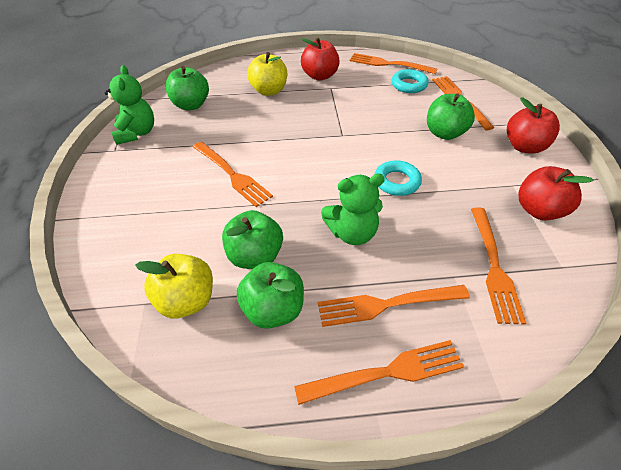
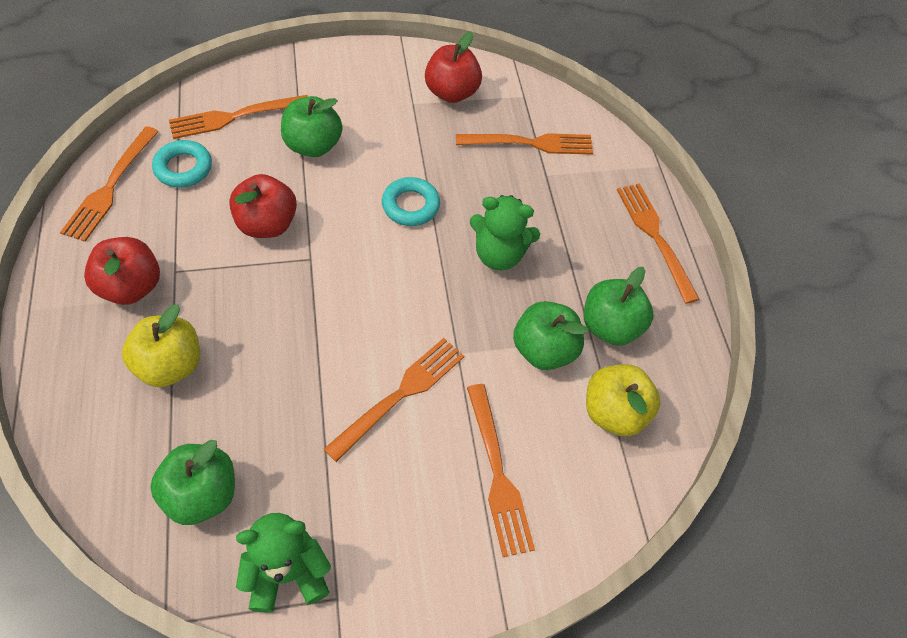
camera: 100 degrees left, 10 degrees up
orange fork [318,285,470,327] -> orange fork moved to [467,384,535,557]
green teddy bear [321,173,385,245] -> green teddy bear turned 120 degrees clockwise [470,195,540,270]
red apple [507,98,560,154] -> red apple moved to [229,174,297,238]

